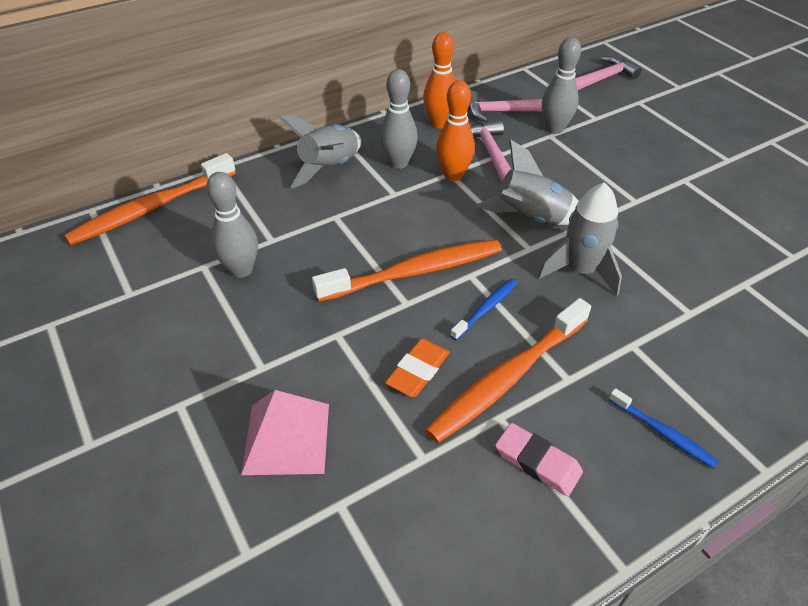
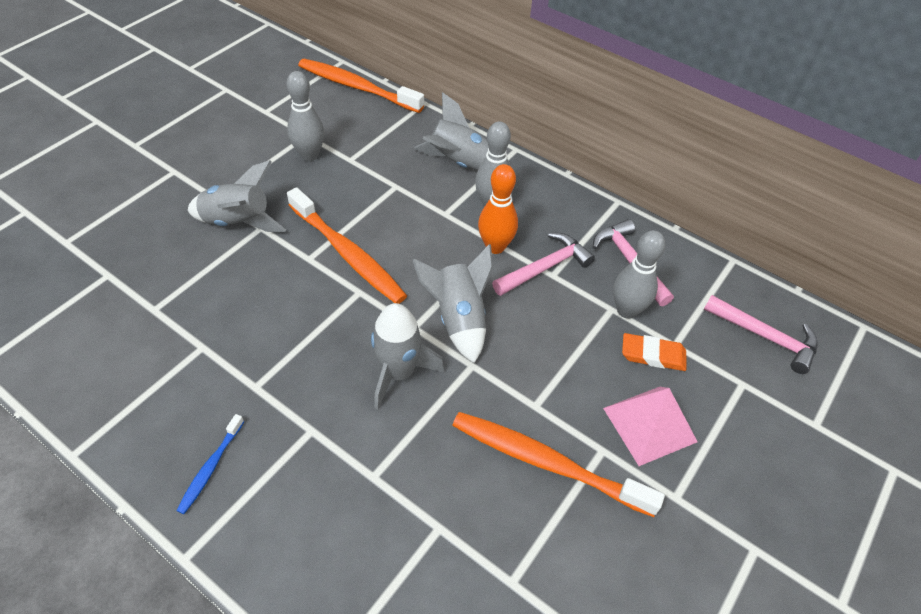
camera: 65 degrees right, 5 degrees up
pink pyramid [241,390,329,475] -> pink pyramid moved to [603,387,698,466]
orange eraser [385,339,450,397] -> orange eraser moved to [622,333,686,371]
orange bowling pin [423,32,455,128] -> none
orange toothbrush [425,298,591,443] -> orange toothbrush moved to [452,412,665,517]
blue toothbrush [450,279,517,340] -> none
pink eraser [495,423,583,496] -> none
none -> grey rocket [188,160,286,232]

